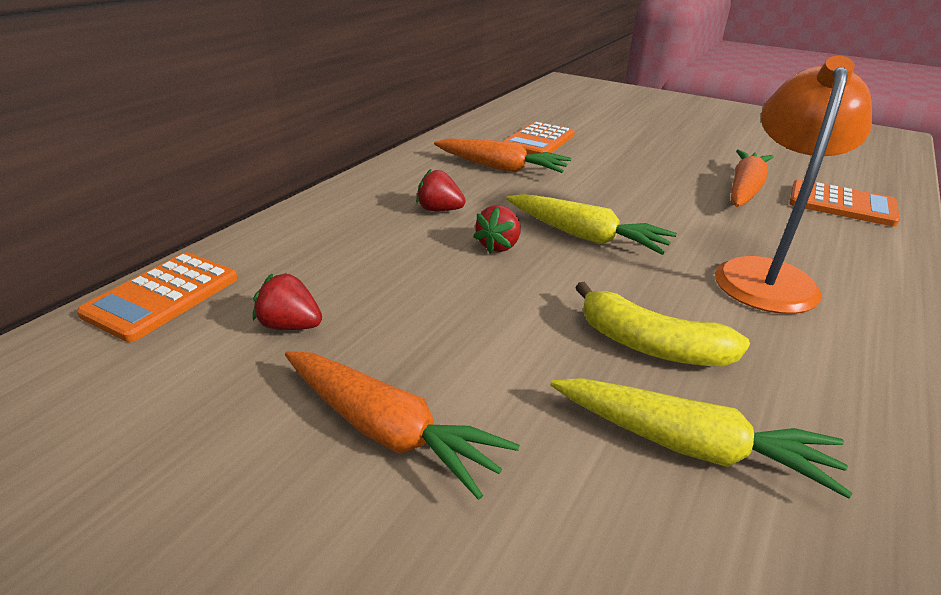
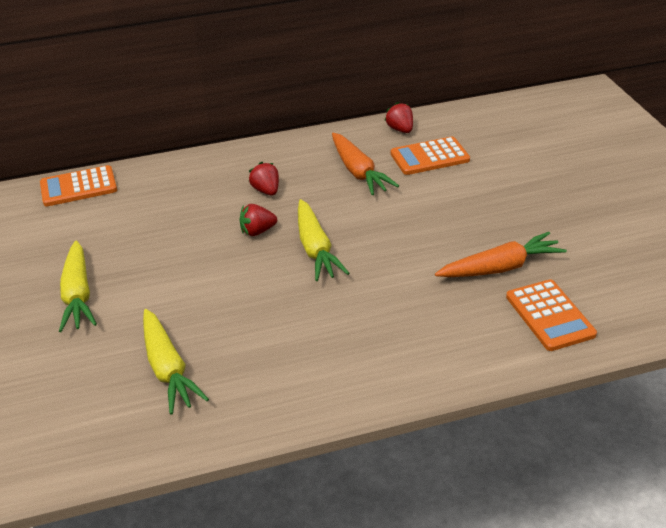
camera: 45 degrees right, 5 degrees up
red strawberry [253,273,322,330] -> red strawberry moved to [385,102,413,133]
orange carrot [285,351,520,500] -> yellow carrot [59,240,97,332]
yellow banana [575,282,750,366] -> none
orange lamp [715,56,872,314] -> none

